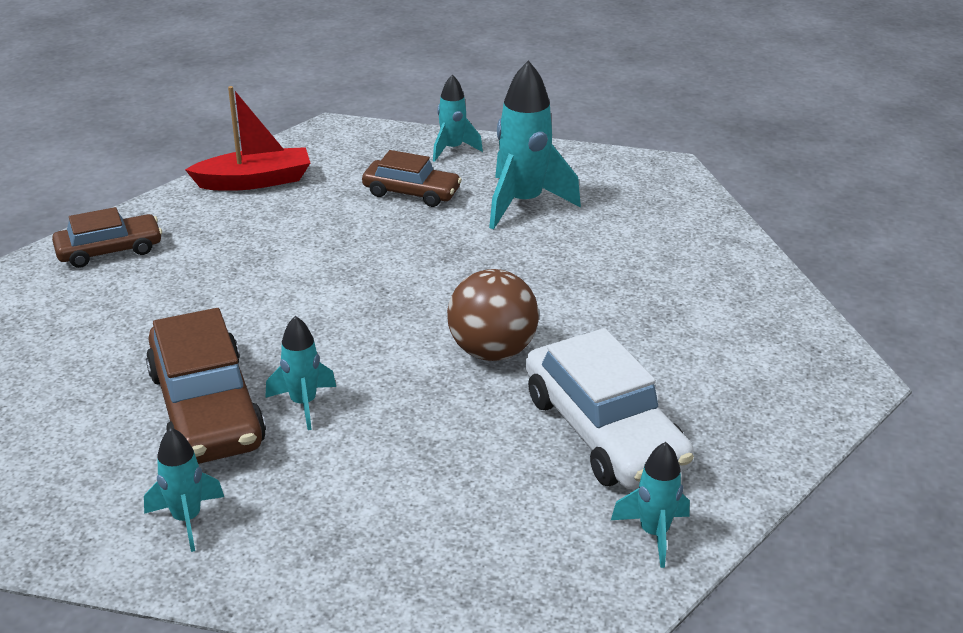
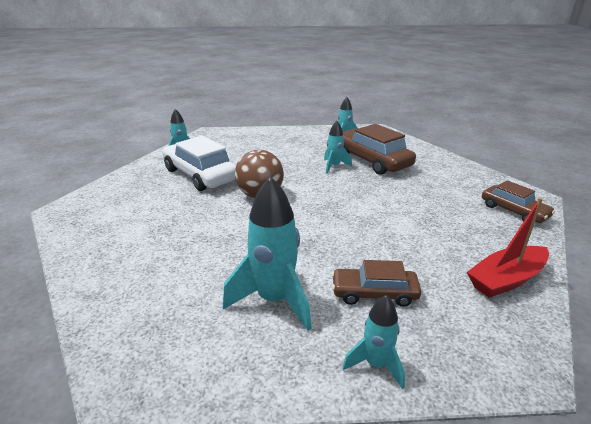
camera: 165 degrees right, 5 degrees down
brown car [52,207,162,268] -> brown car turned 90 degrees counterclockwise [482,180,555,223]

